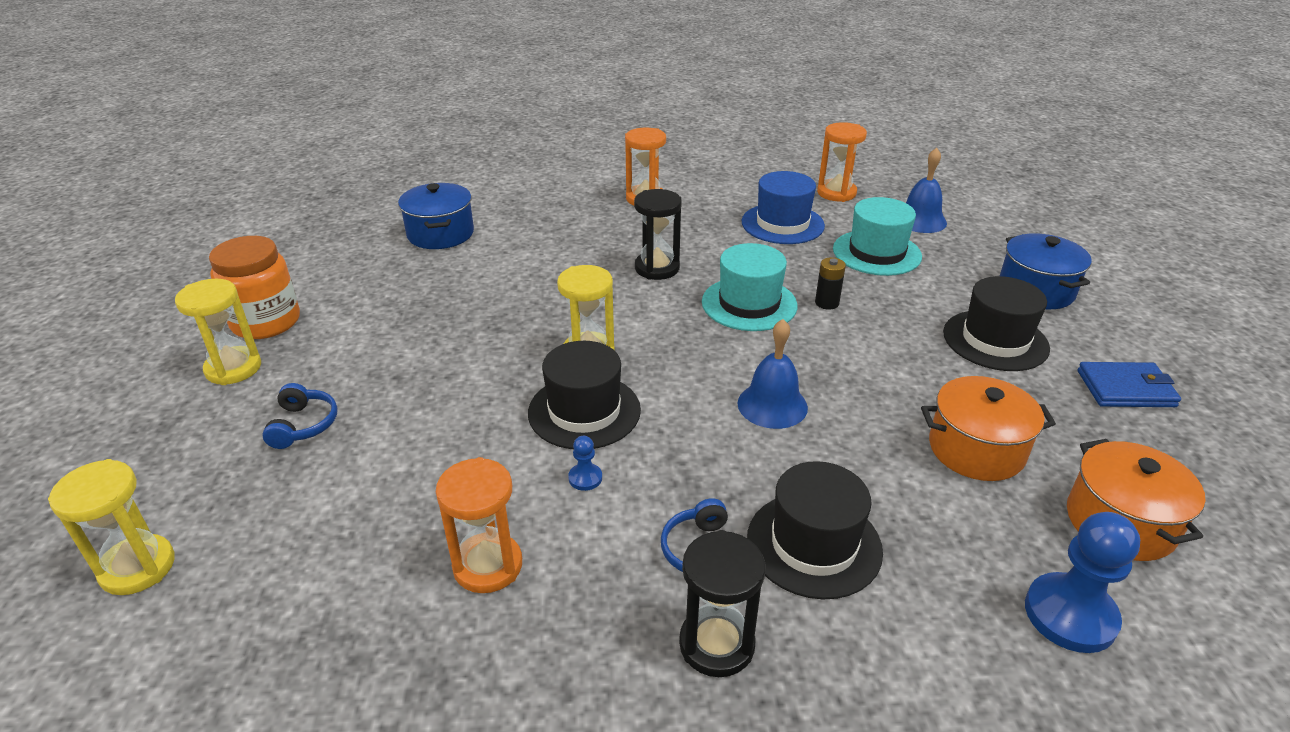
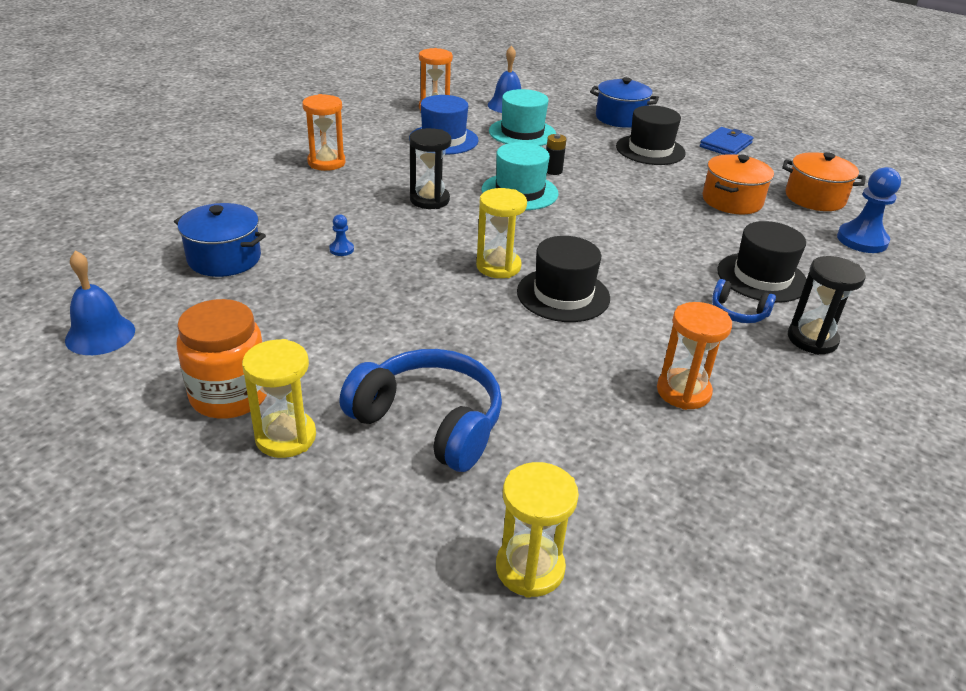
camera: 55 degrees left, 0 degrees up
blue headphones [262,383,338,449] -> blue headphones [339,349,502,472], size x2.02
blue pawn [568,436,602,491] -> blue pawn moved to [329,214,354,256]
blue bell [738,319,808,429] -> blue bell moved to [65,251,135,355]

